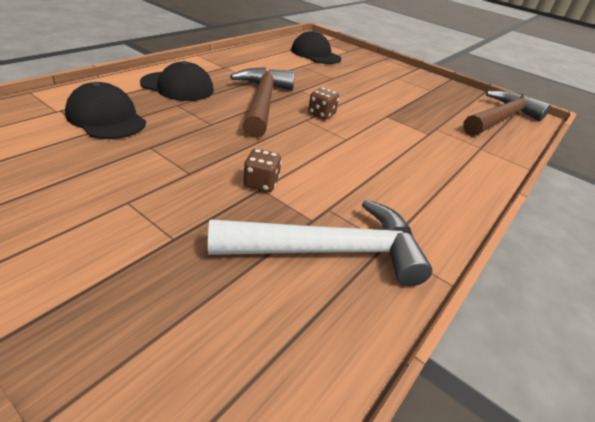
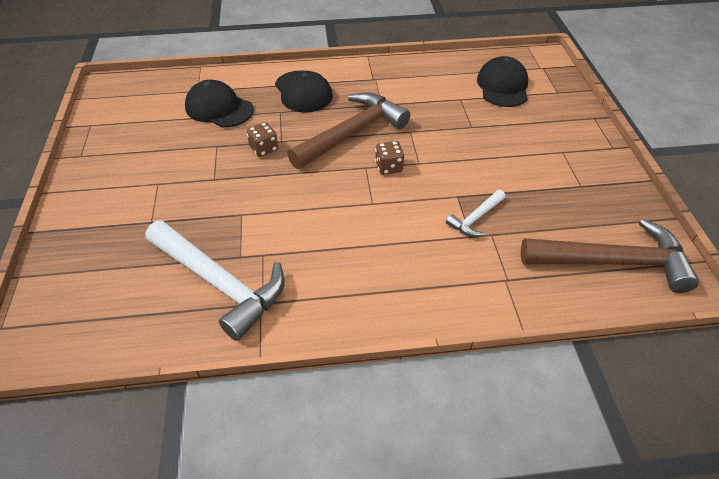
camera: 50 degrees right, 10 degrees up
black cap [65,82,146,139] -> black cap turned 60 degrees counterclockwise [185,79,254,127]
brown dice [243,149,282,192] -> brown dice moved to [247,122,278,157]
none -> white hammer [446,190,505,237]

